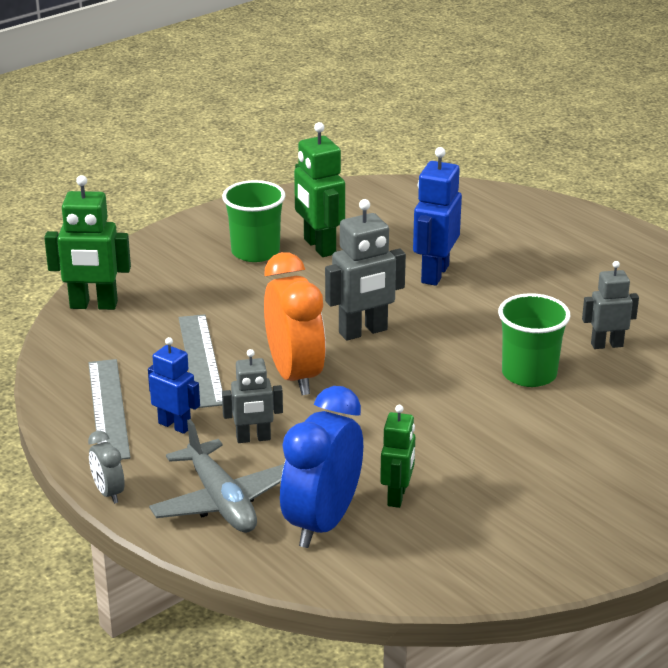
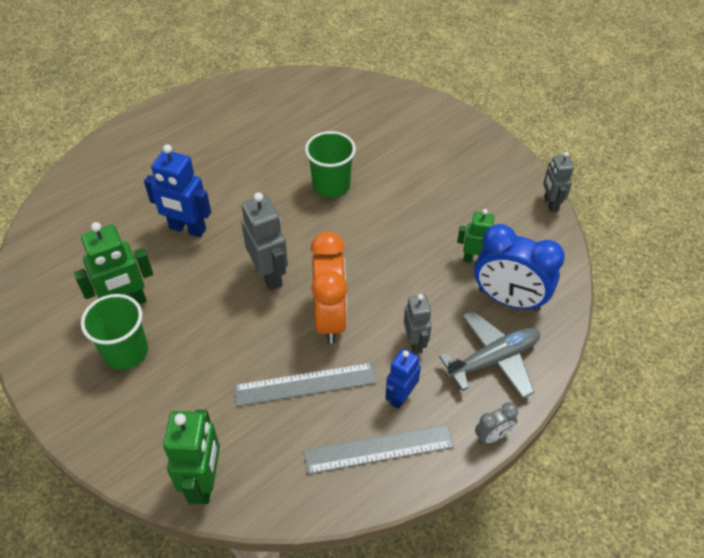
camera: 90 degrees left, 20 degrees up
orange clock [264,252,326,395] -> orange clock turned 105 degrees clockwise [310,232,347,344]
grey robot [582,261,639,349] -> grey robot moved to [543,152,574,212]

